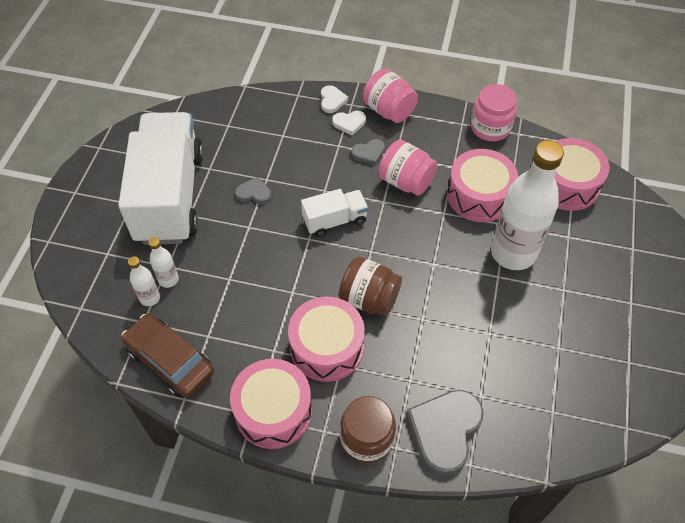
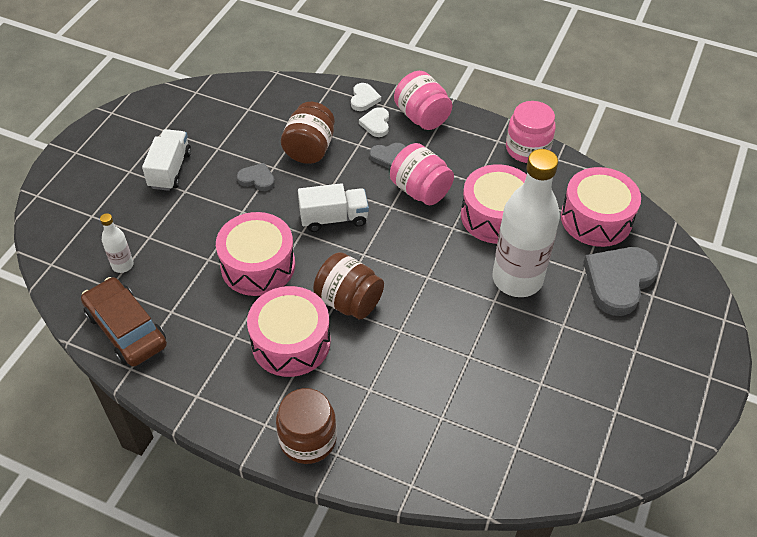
camera: 10 degrees right, 5 degrees down
white truck [118,112,204,245] -> white truck [142,129,191,191], size x0.46
white bottle [148,237,179,288] -> none
pink drum [230,359,312,449] -> pink drum moved to [216,212,295,296]
white heart [332,111,366,135] -> white heart turned 90 degrees clockwise [359,107,389,137]
grey heart [407,390,484,476] -> grey heart moved to [583,247,659,316]
none -> brown jar [281,102,335,164]

